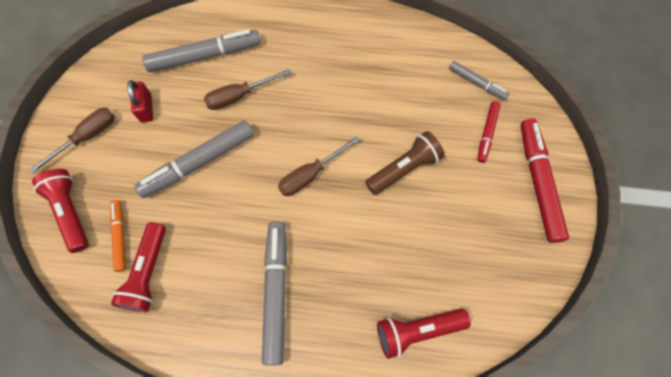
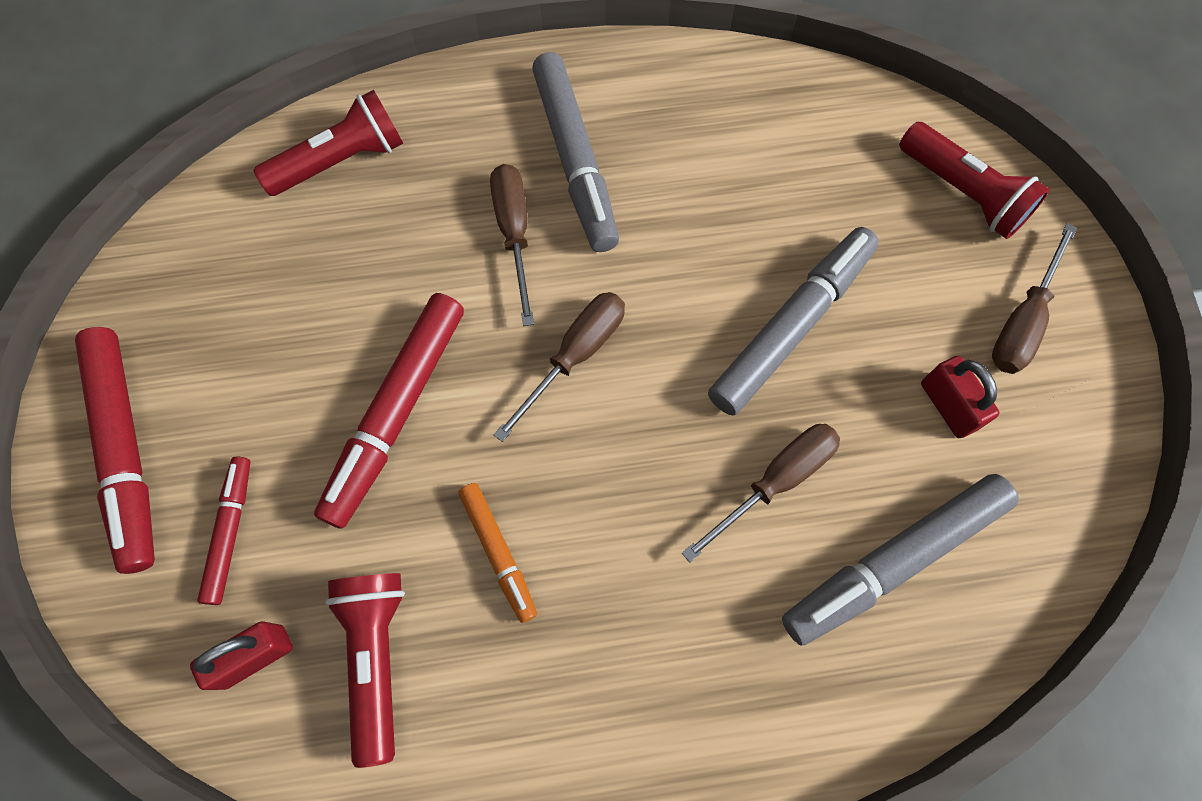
camera: 165 degrees right, 0 degrees up
orange marker [110,200,126,272] -> orange marker moved to [459,483,537,623]
red flashlight [111,222,166,312] -> red flashlight moved to [326,573,405,768]
brown flashlight [365,131,445,195] -> red marker [314,293,464,529]
grey marker [449,61,510,100] -> red padlock [190,621,293,690]
none -> brown screwdriver [490,164,534,326]

